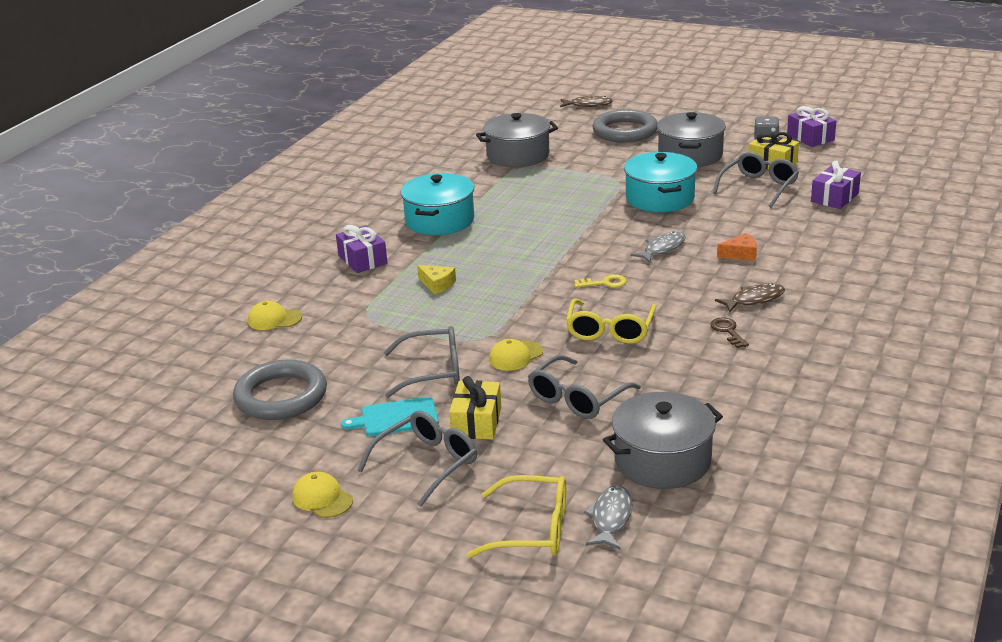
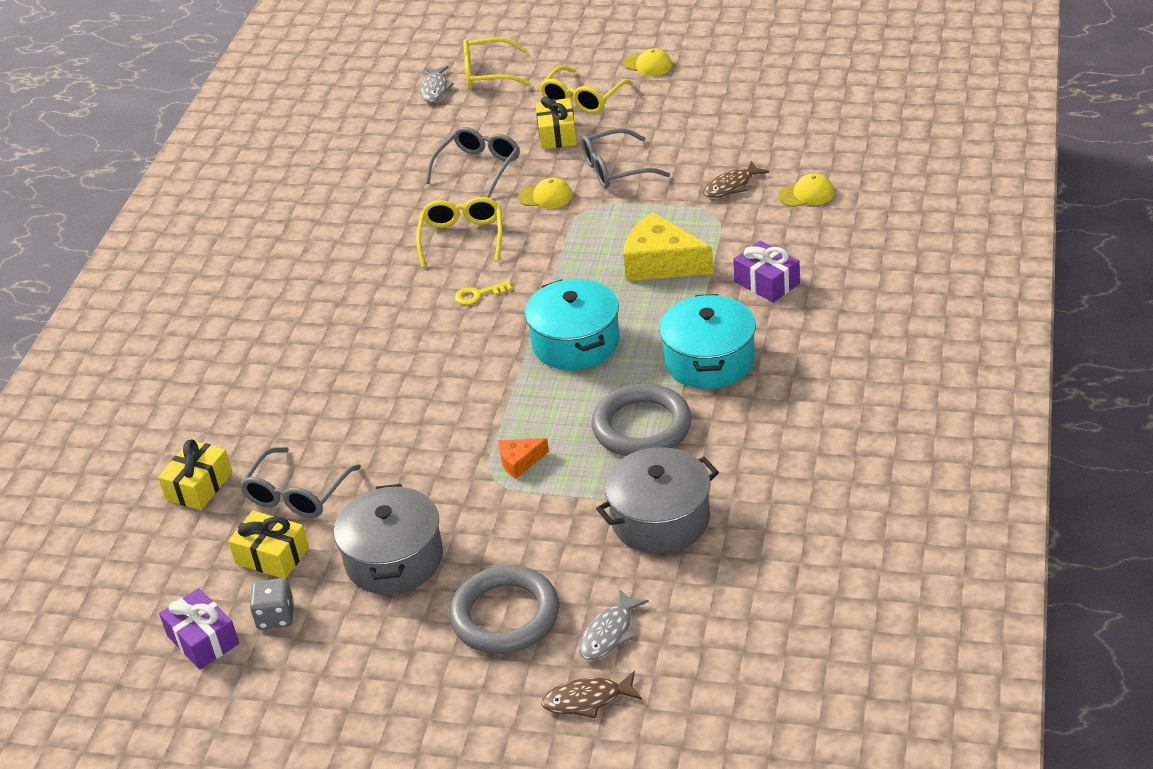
camera: 170 degrees right, 10 degrees up
grey ring [233,360,327,420] -> grey ring moved to [591,384,692,456]
turquoise cutting board [341,397,439,436] -> none
grey glasses [358,411,477,507] -> yellow glasses [539,66,633,114]
yellow cheese [417,265,456,295] -> yellow cheese [623,212,714,281], size x1.99
yellow cap [489,339,543,371] -> yellow cap turned 60 degrees clockwise [518,178,573,209]
grey pot [603,392,723,489] -> none
turquoise pot [624,152,697,212] -> turquoise pot moved to [525,279,620,370]
grey fish [631,231,686,263] -> grey fish moved to [579,589,649,660]
brown key [710,317,749,348] -> none
brown fish [715,283,785,312] -> brown fish moved to [703,161,769,198]
orange cheese [717,233,757,261] -> orange cheese moved to [499,438,549,479]
purple gift [811,161,861,209] -> yellow gift [158,439,232,510]

